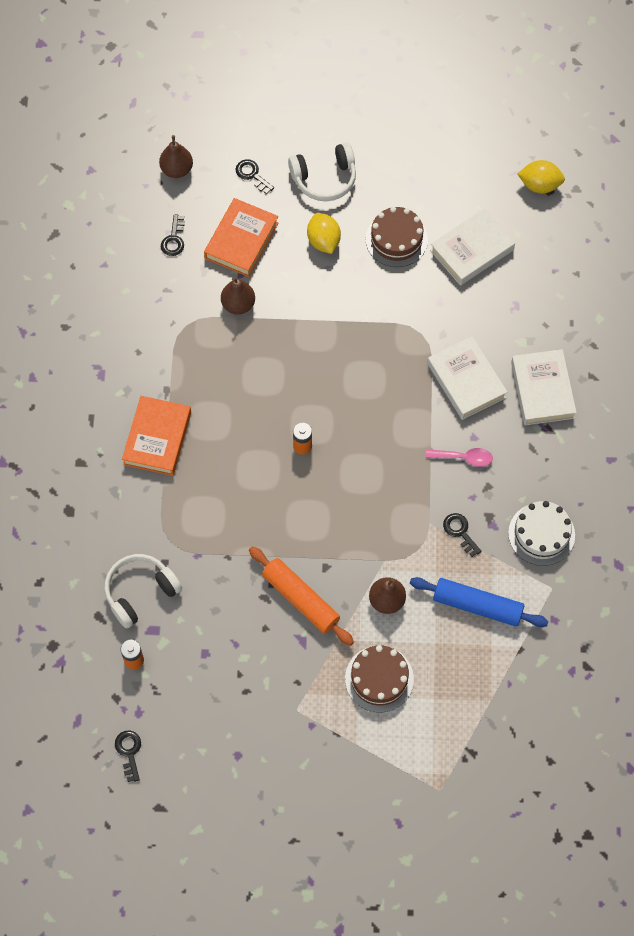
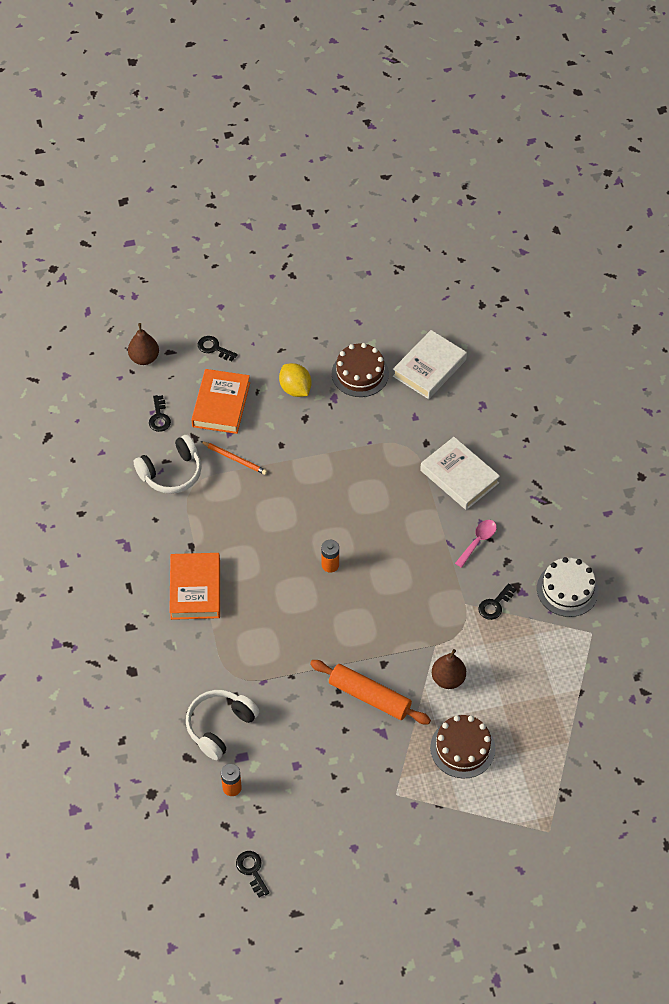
camera: 15 degrees left, 10 degrees down
brown pear [221,277,255,315] -> orange pencil [200,441,268,475]
white headphones [288,142,356,201] -> white headphones moved to [134,435,202,494]
blue rolling pin [410,577,548,627] -> none
pink spoon [426,448,493,467] -> pink spoon turned 45 degrees counterclockwise [455,520,497,568]
black key [443,513,482,557] -> black key turned 90 degrees counterclockwise [478,584,516,620]
white book [511,349,577,425] -> none
yellow lemon [518,160,565,193] -> none

